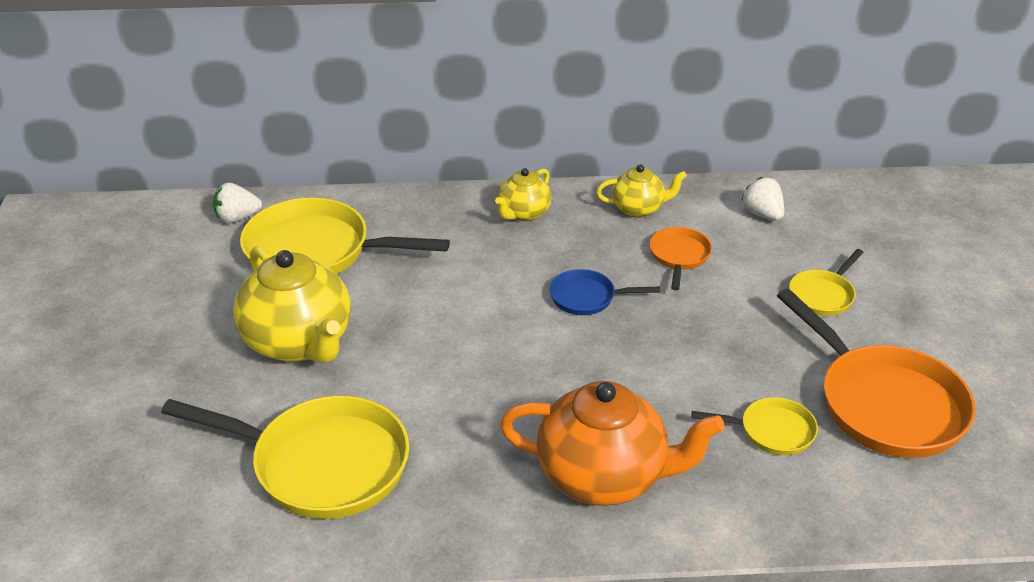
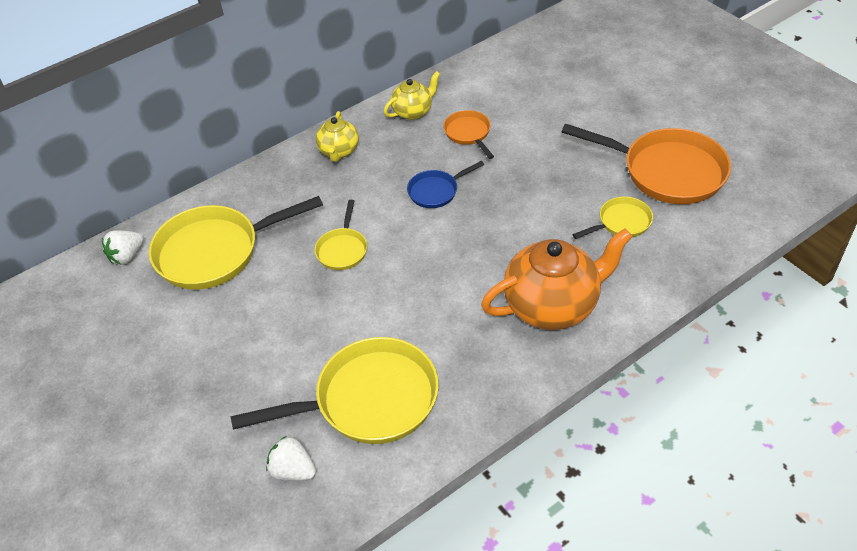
camera: 30 degrees left, 10 degrees up
yellow teapot [233,246,351,363] -> none
white strawberry [742,177,784,221] -> white strawberry moved to [266,436,316,481]
yellow pan [789,249,864,316] -> yellow pan moved to [314,200,367,270]

